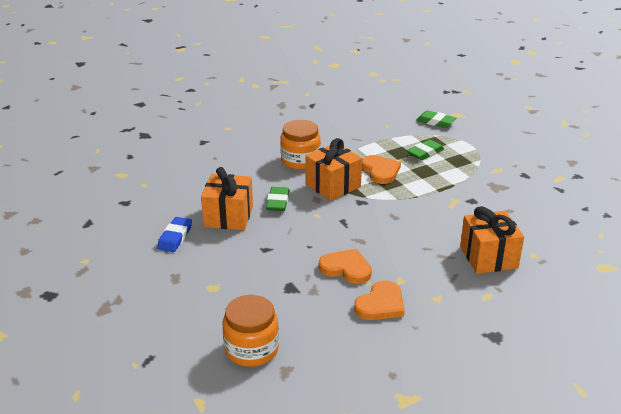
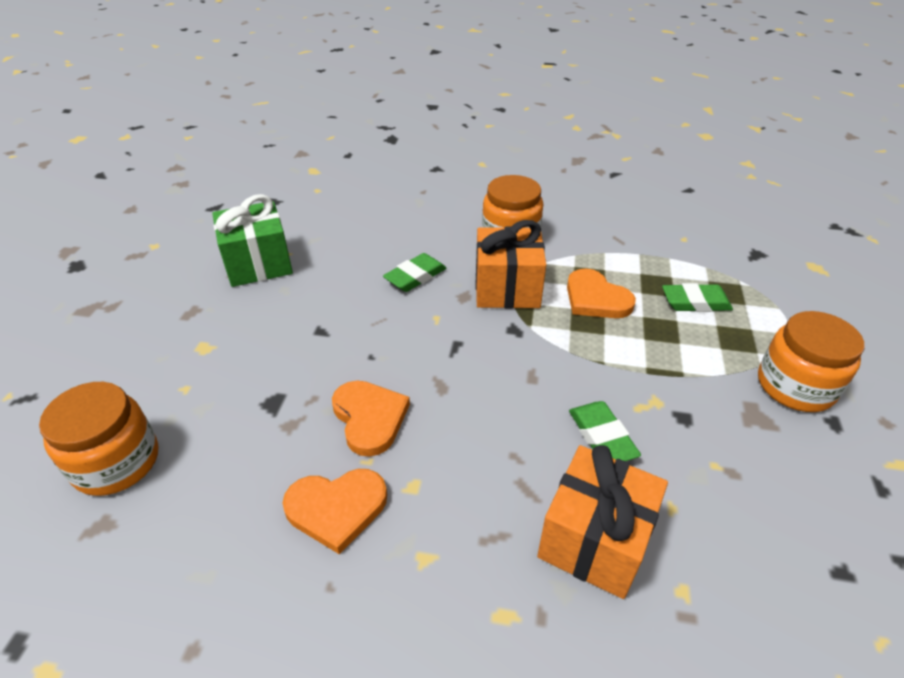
camera: 40 degrees right, 10 degrees up
blue eraser [157,217,192,252] -> green gift [212,194,293,287]
orange gift [201,167,253,230] -> none
orange heart [362,155,401,184] -> orange heart turned 120 degrees clockwise [567,269,636,318]
green eraser [416,110,456,128] -> green eraser moved to [569,401,641,461]
none -> orange jar [758,311,864,412]

